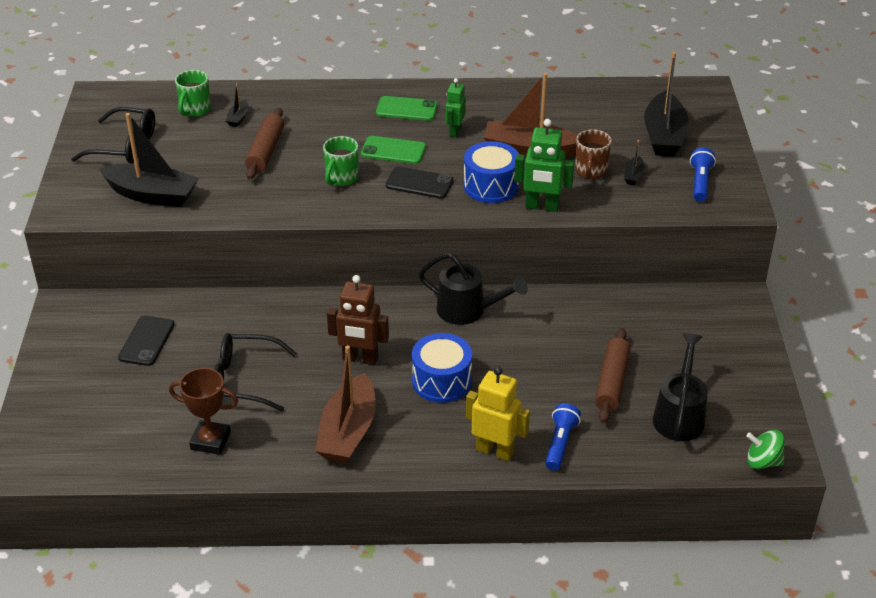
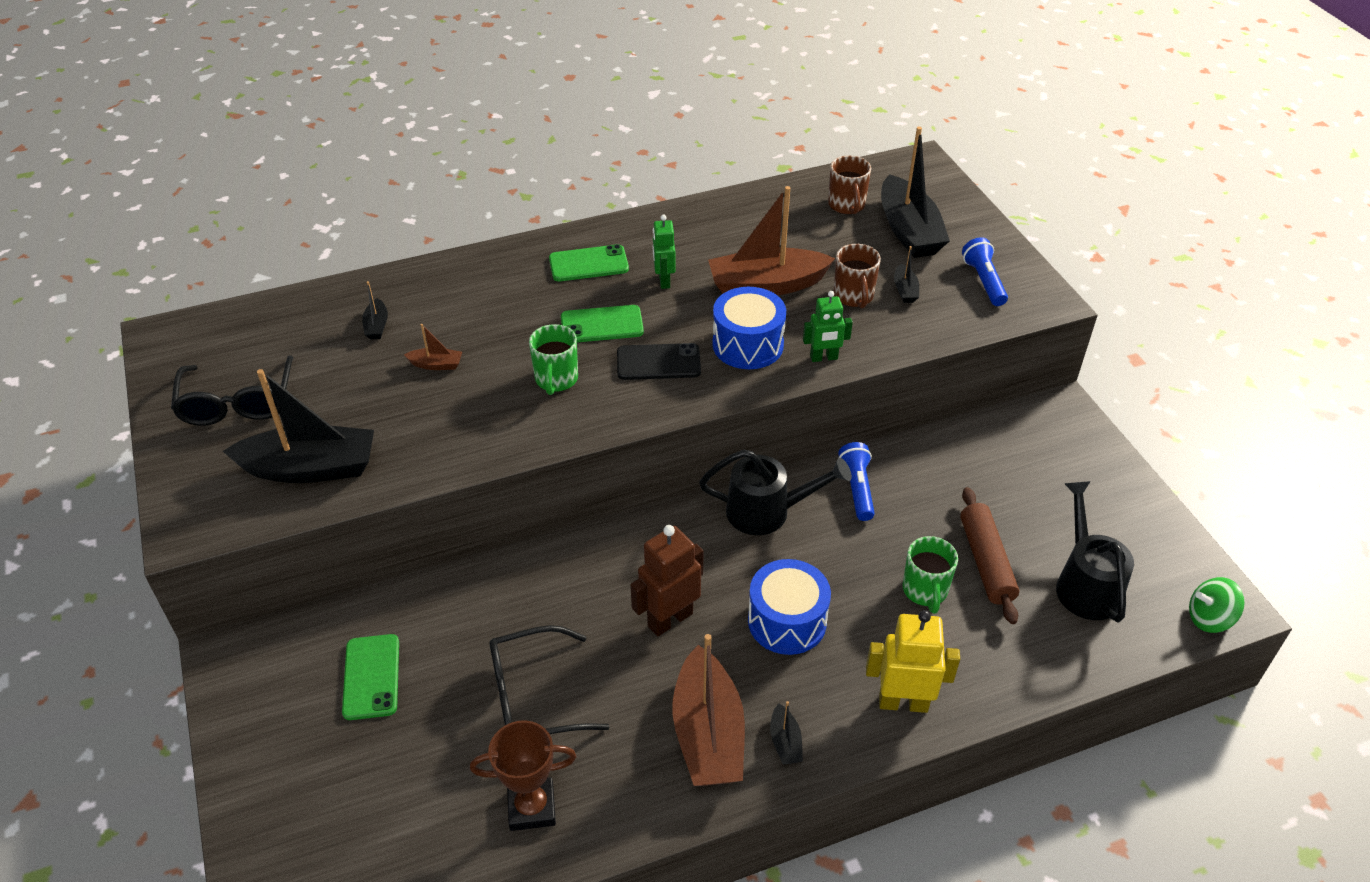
camera: 20 degrees left, 5 degrees up
black glasses [71,107,155,163] -> black glasses turned 90 degrees clockwise [171,355,293,426]
black phone [118,315,175,366] -> green phone [342,634,399,720]
green mug [175,70,211,117] -> green mug moved to [903,536,958,614]
brown rolling pin [245,108,284,180] -> brown boat [404,324,462,370]
brown robot [327,275,389,365] -> brown robot turned 150 degrees clockwise [630,525,704,636]
green robot [514,119,575,212] -> green robot [803,291,853,362], size x0.64
blue flashlight [545,403,581,470] -> blue flashlight moved to [838,442,875,521]
none -> black boat [770,701,803,764]
none -> brown mug [828,155,871,214]

